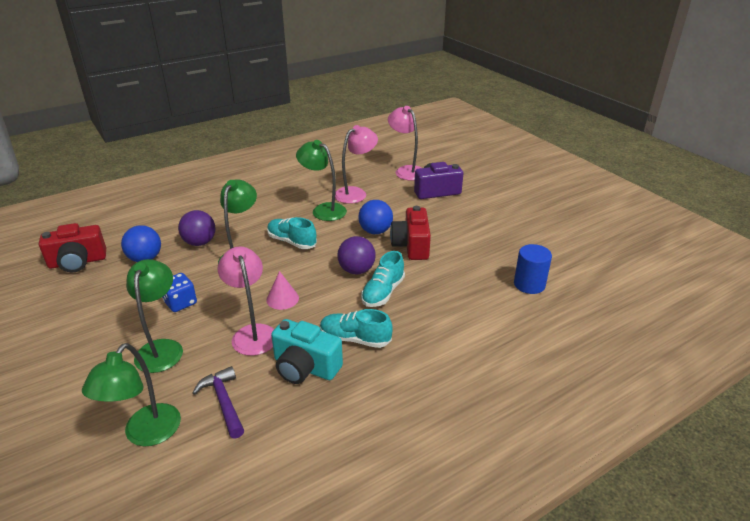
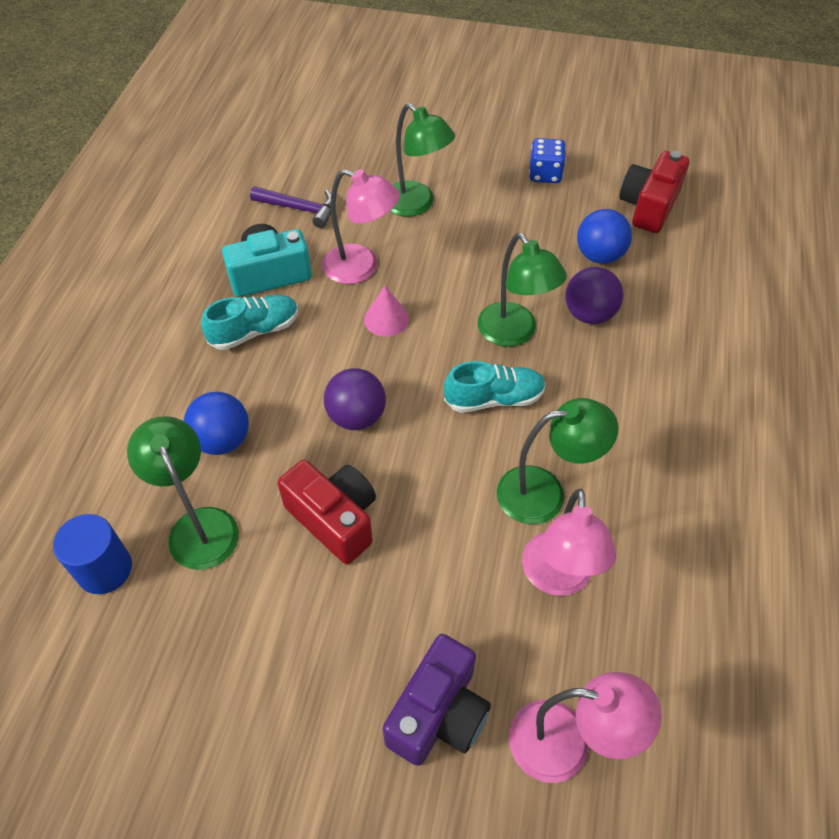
camera: 135 degrees right, 20 degrees up
green lamp [82,343,181,446] -> green lamp moved to [127,416,239,570]
blue dice [162,273,197,312] -> blue dice moved to [529,138,566,183]
blue ball [358,200,393,234] -> blue ball moved to [184,392,249,455]
turquoise shoe [361,251,405,307] -> none

